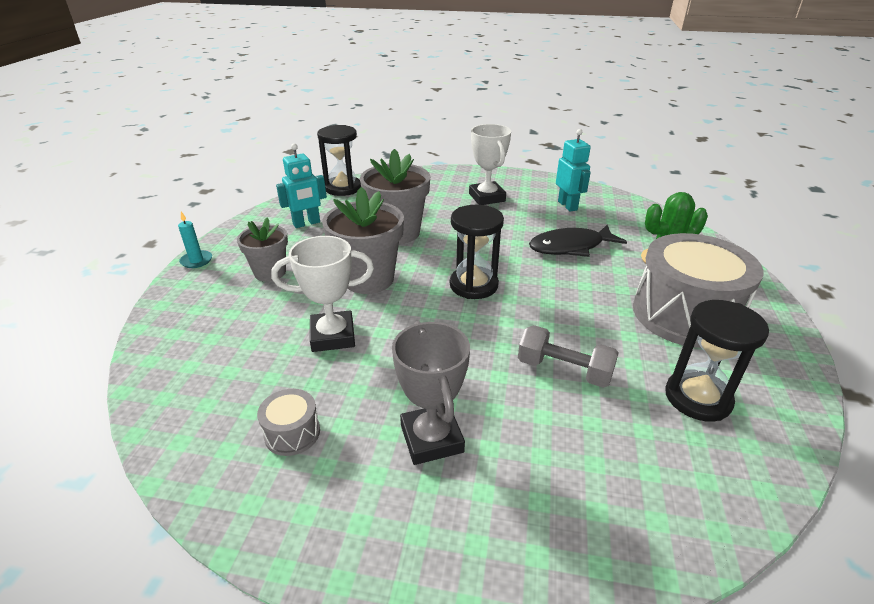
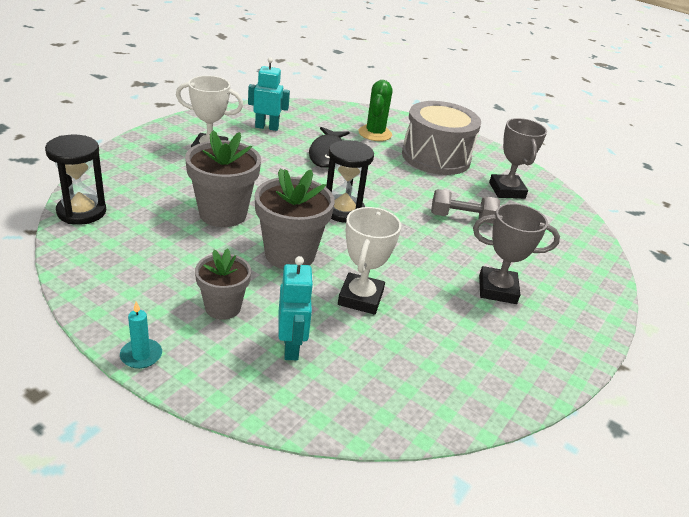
camera: 70 degrees left, 0 degrees up
grey drum [257,389,320,456] -> none
turquoise robot [276,143,327,228] -> turquoise robot moved to [278,256,314,360]
grey dumbbell [518,325,619,388] -> grey dumbbell turned 45 degrees clockwise [431,189,500,224]
black hourglass [665,300,769,422] -> grey trophy [489,118,547,199]

